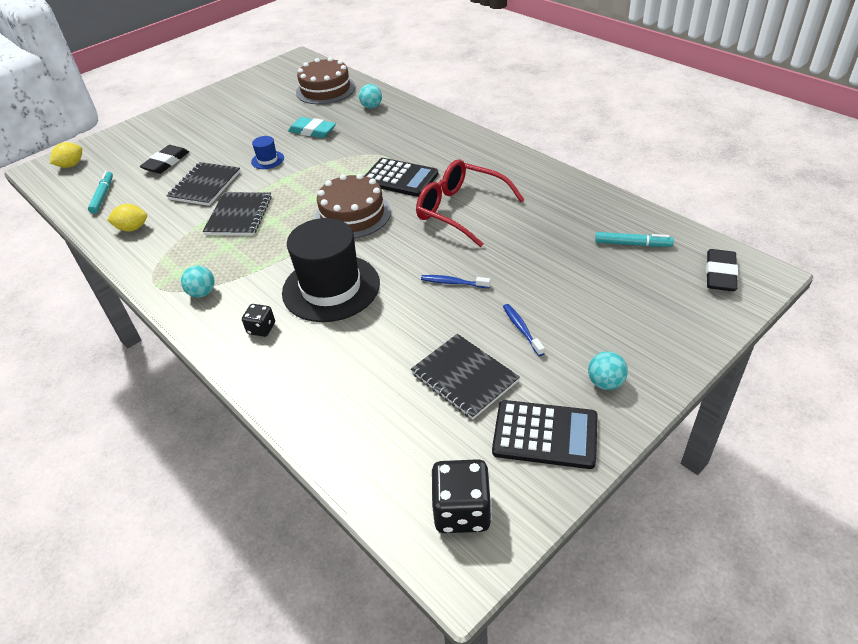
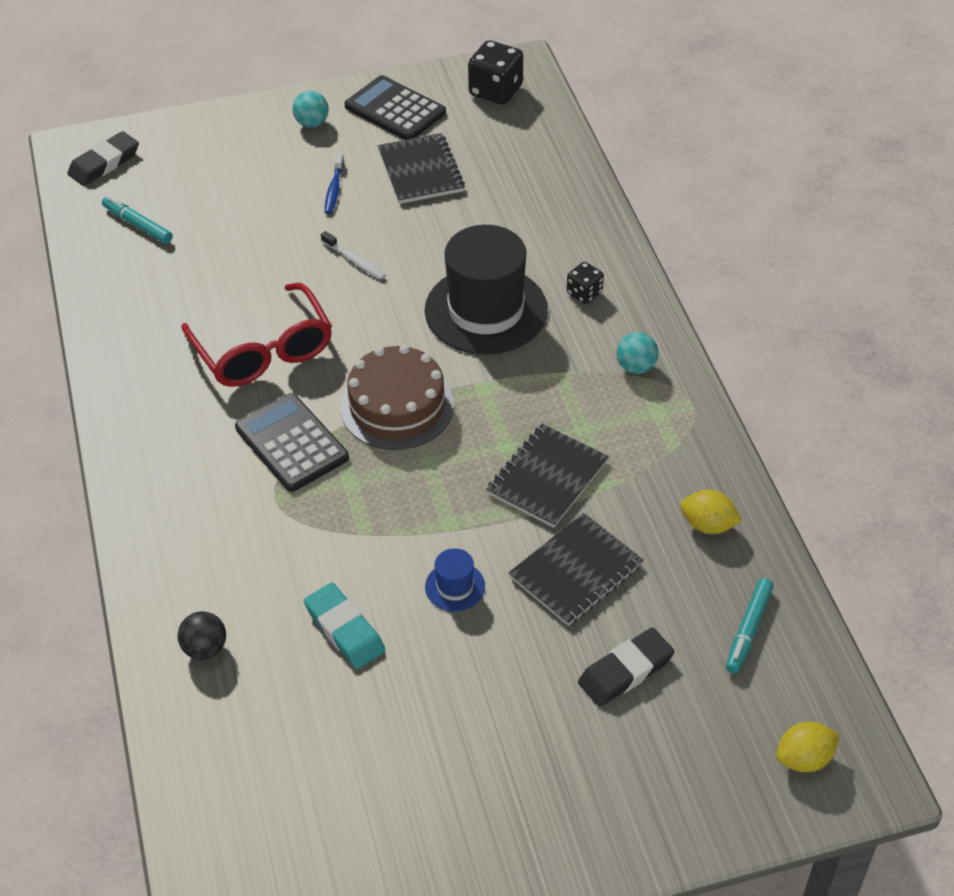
camera: 155 degrees left, 5 degrees up
brown cake [296,57,355,104] -> none
turquoise ball [359,84,382,109] -> black ball [178,611,226,660]
blue toothbrush [421,275,490,288] -> white toothbrush [321,231,386,280]

